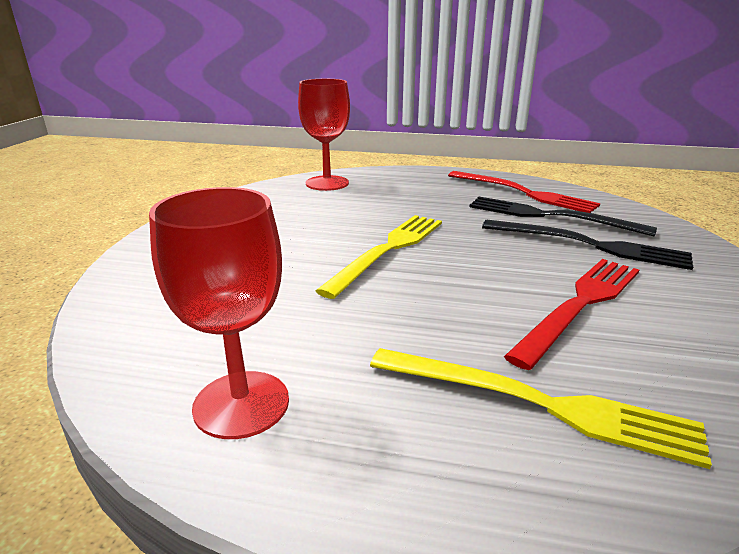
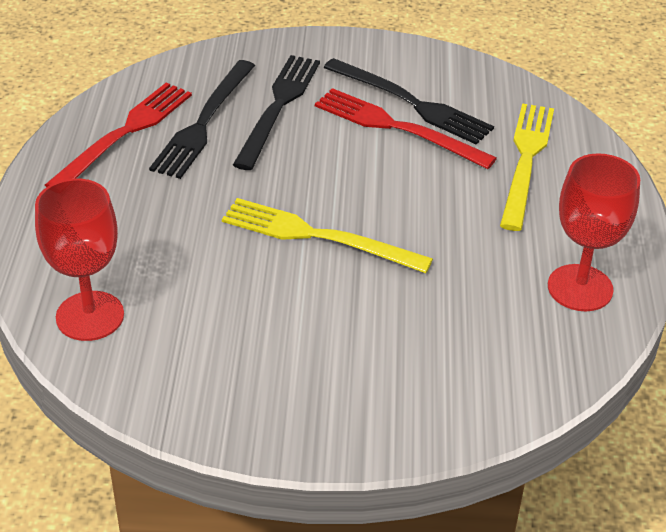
camera: 100 degrees left, 15 degrees up
none -> black fork [323,58,494,145]

